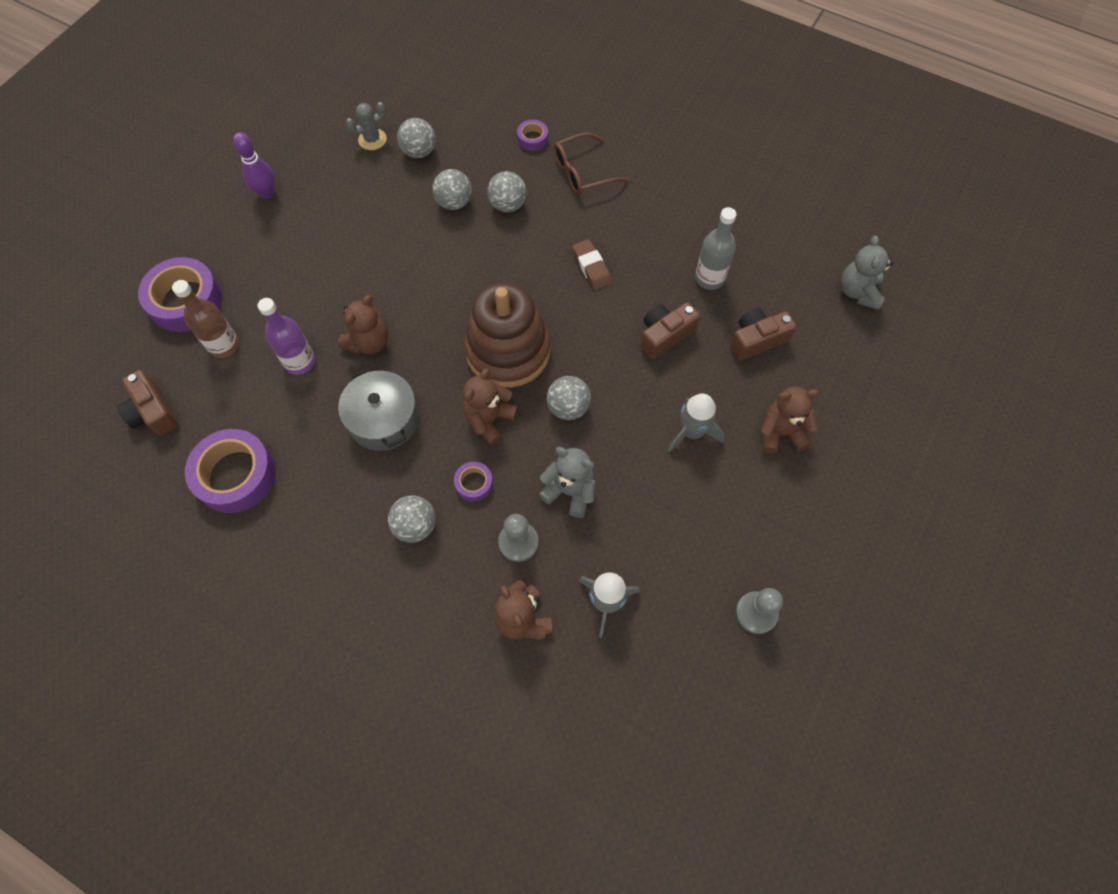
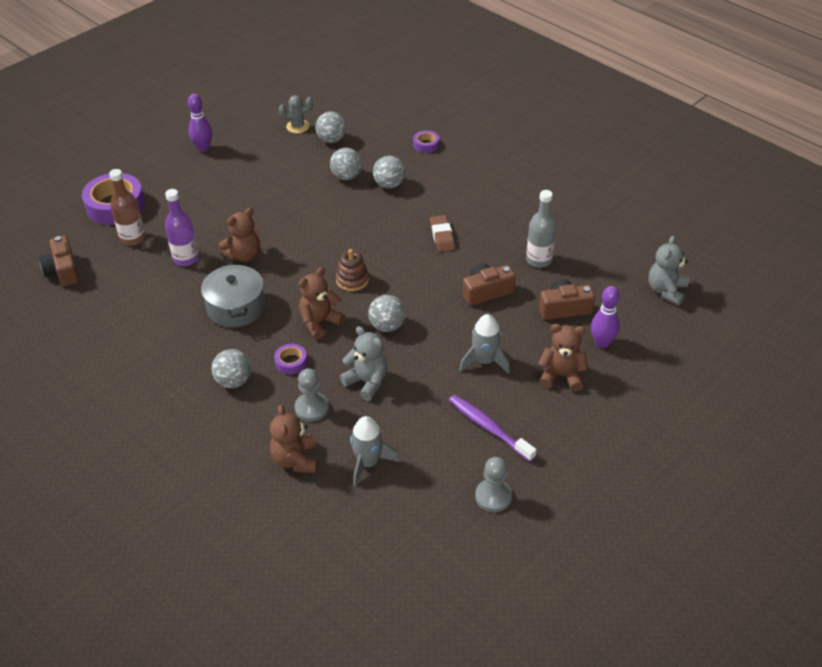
camera: 15 degrees right, 20 degrees down
purple tape [185,429,276,513] -> none
brown stacking toy [464,282,550,388] -> brown stacking toy [336,249,369,291], size x0.46
brown glasses [554,132,629,195] -> none
none -> purple toothbrush [449,395,537,462]
none -> purple bowling pin [591,286,620,348]

